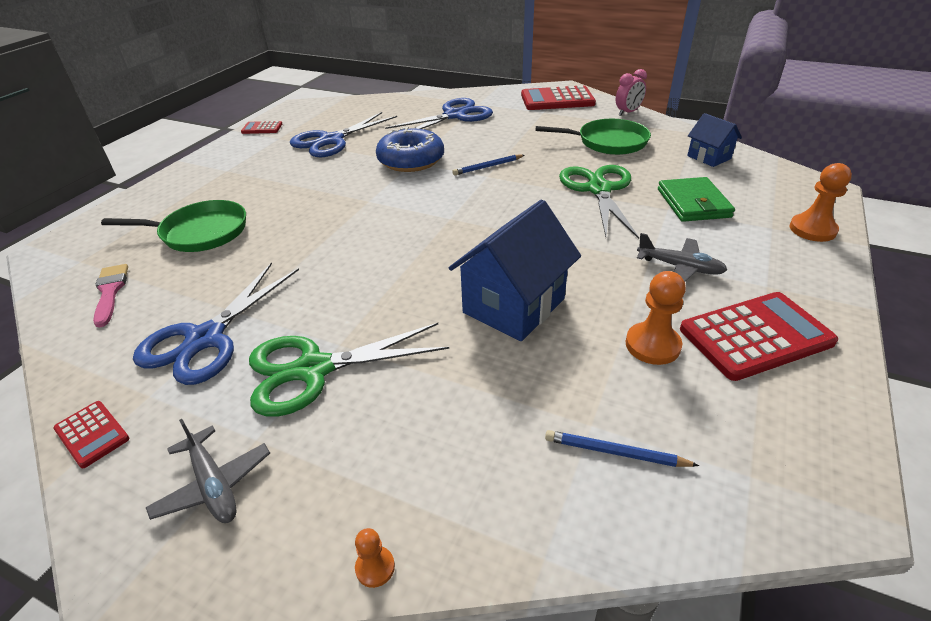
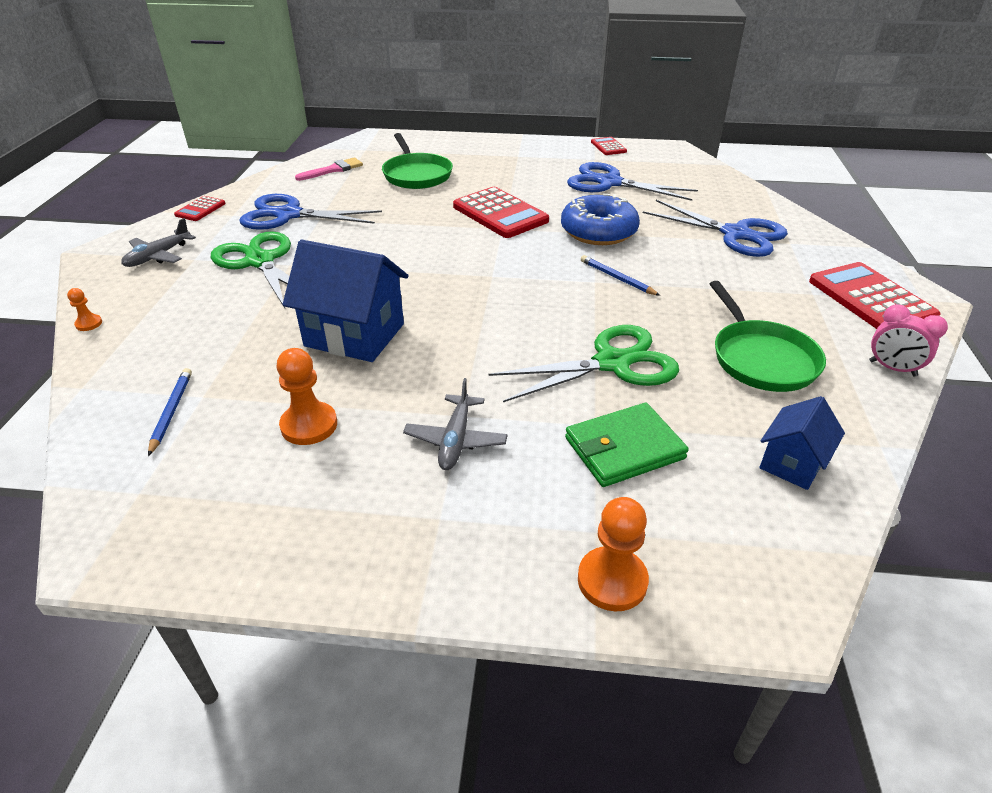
camera: 70 degrees right, 0 degrees up
red calculator [680,292,838,381] -> red calculator moved to [453,187,549,238]

